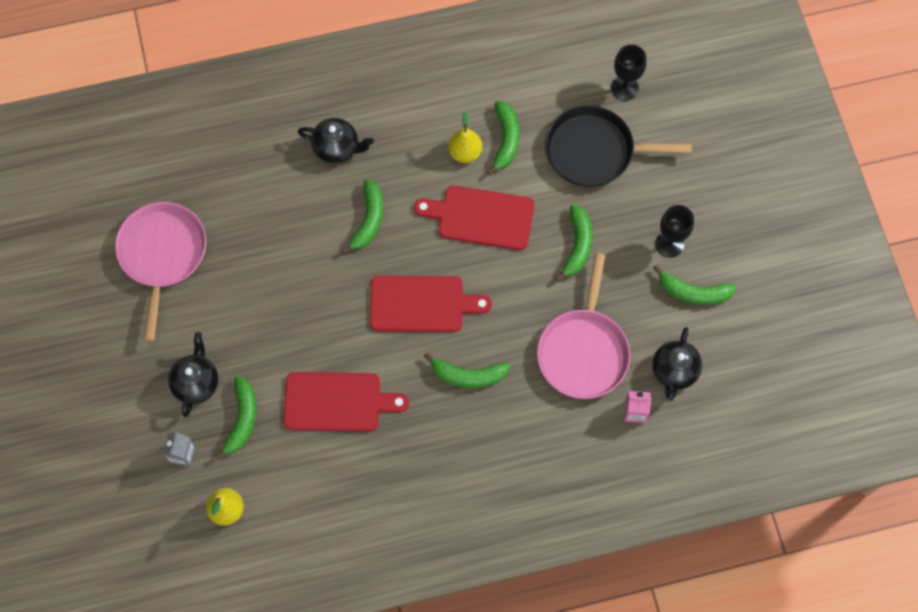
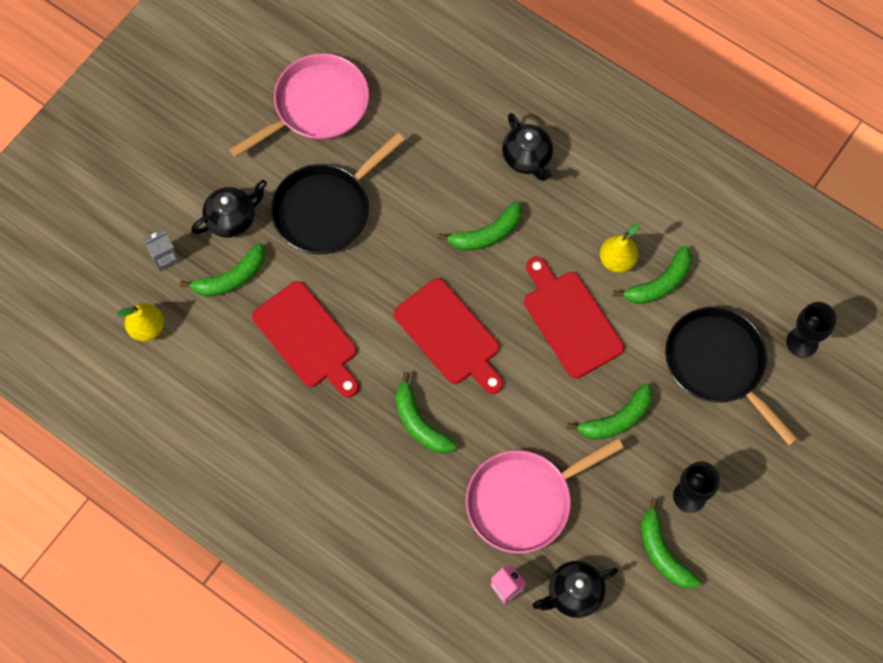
camera: 50 degrees right, 0 degrees up
none -> black pan [271,133,405,254]

